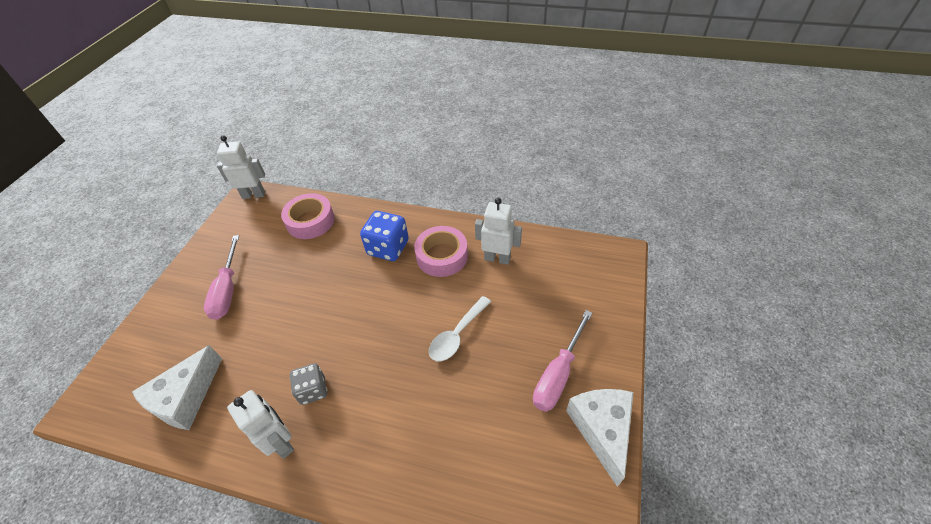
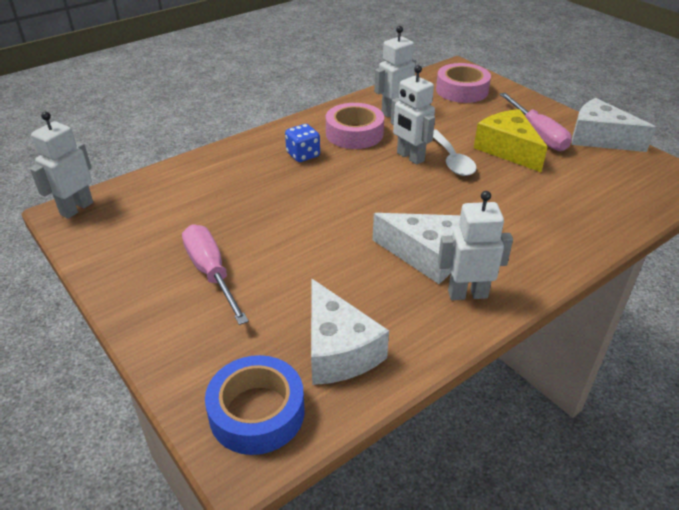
camera: 55 degrees left, 10 degrees down
pink screwdriver [204,235,239,320] -> pink screwdriver turned 150 degrees counterclockwise [182,224,249,325]
pink tape [281,193,335,239] -> pink tape moved to [436,63,491,103]
grey dice [290,363,327,405] -> white cheese [373,213,460,284]
blue dice [360,211,409,261] -> blue dice [285,124,320,162], size x0.65
none -> blue tape [205,355,305,455]
none -> white robot [391,65,435,165]
none -> yellow cheese [474,109,548,172]

